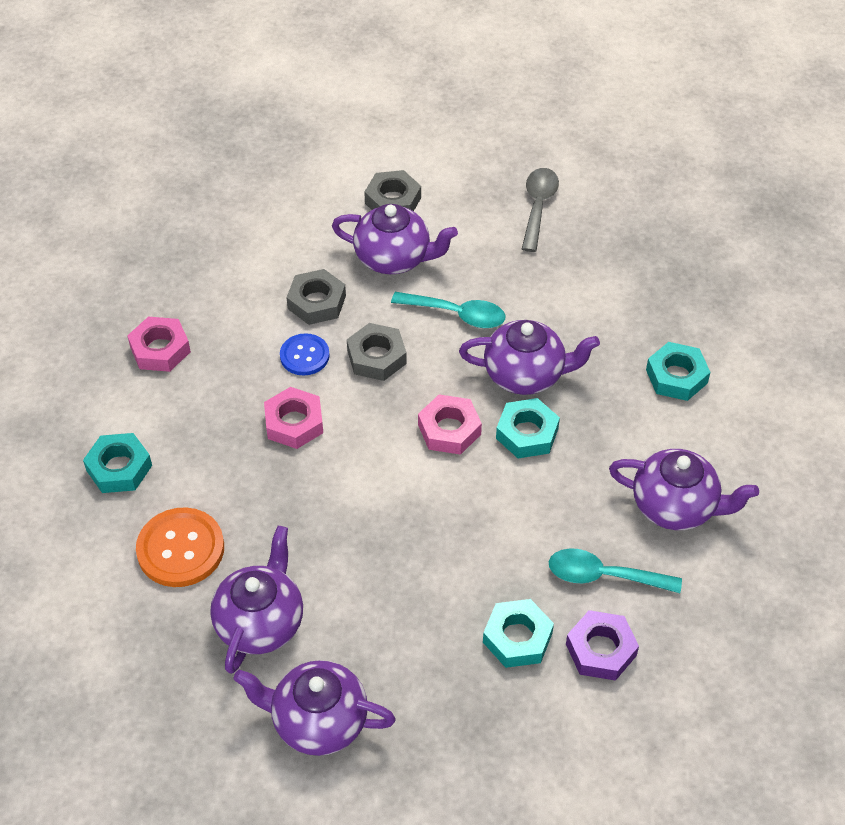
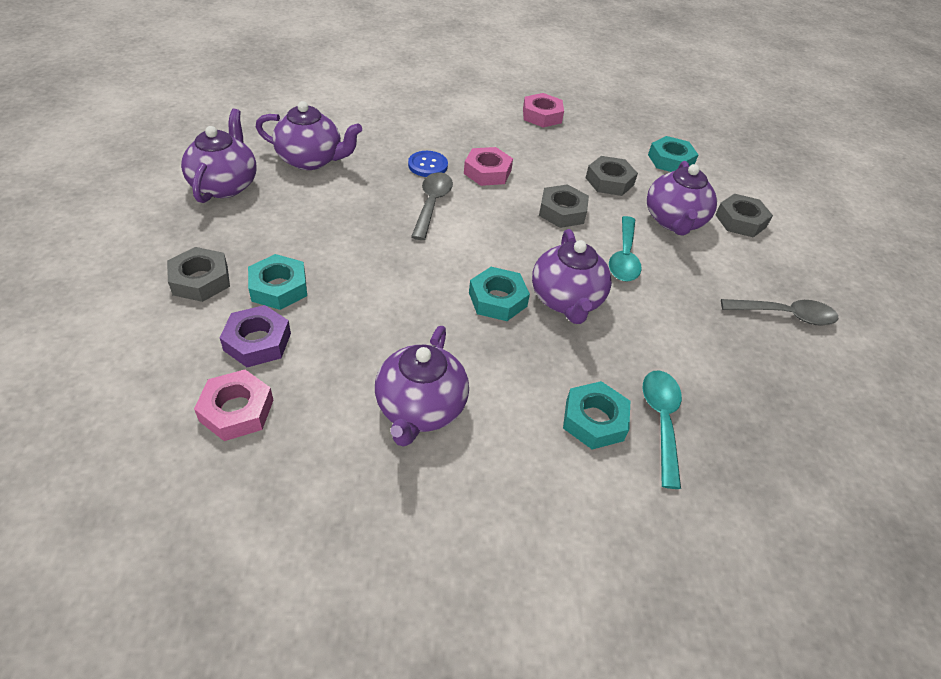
camera: 80 degrees right, 5 degrees down
turquoise nut [83,433,152,493] -> turquoise nut moved to [648,136,698,172]
orange button [136,507,224,587] -> none
blue button [280,333,330,376] -> blue button moved to [408,151,448,177]
pink nut [418,394,482,455] -> pink nut moved to [194,370,273,441]
turquoise spoon [549,548,682,593] -> turquoise spoon moved to [643,371,682,489]
none -> grey nut [167,247,230,302]
none -> grey spoon [411,172,453,240]

